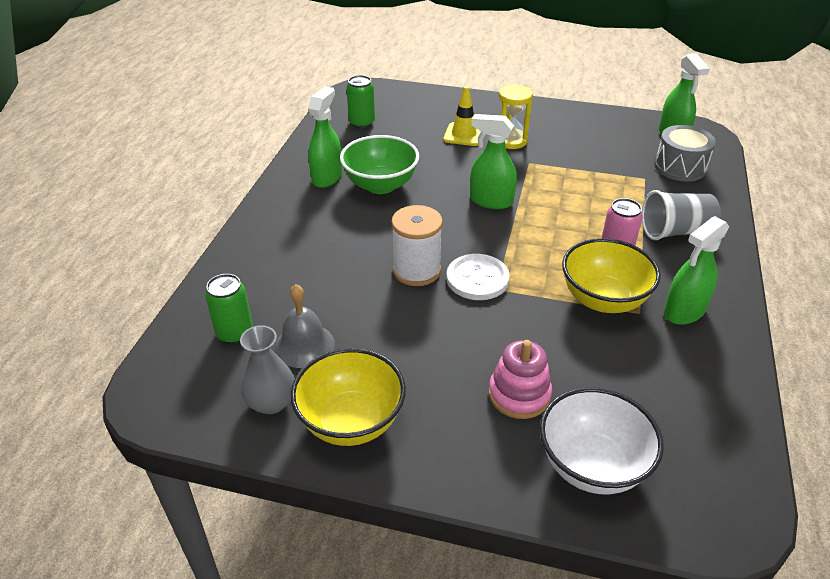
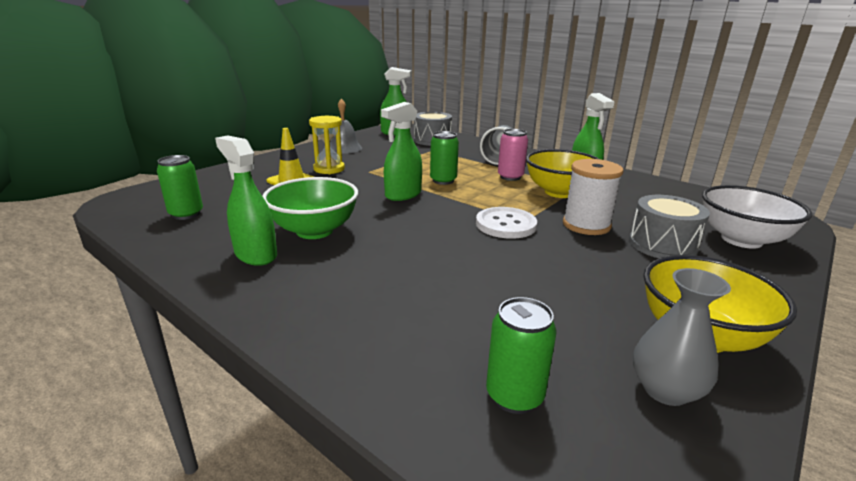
camera: 65 degrees left, 15 degrees down
grey bell [275,284,335,368] -> grey bell moved to [330,99,362,154]
white spool [391,205,443,286] -> white spool moved to [563,159,623,235]
pink stacking toy [489,340,552,419] -> grey drum [629,195,710,258]
none -> green can [430,131,459,185]

